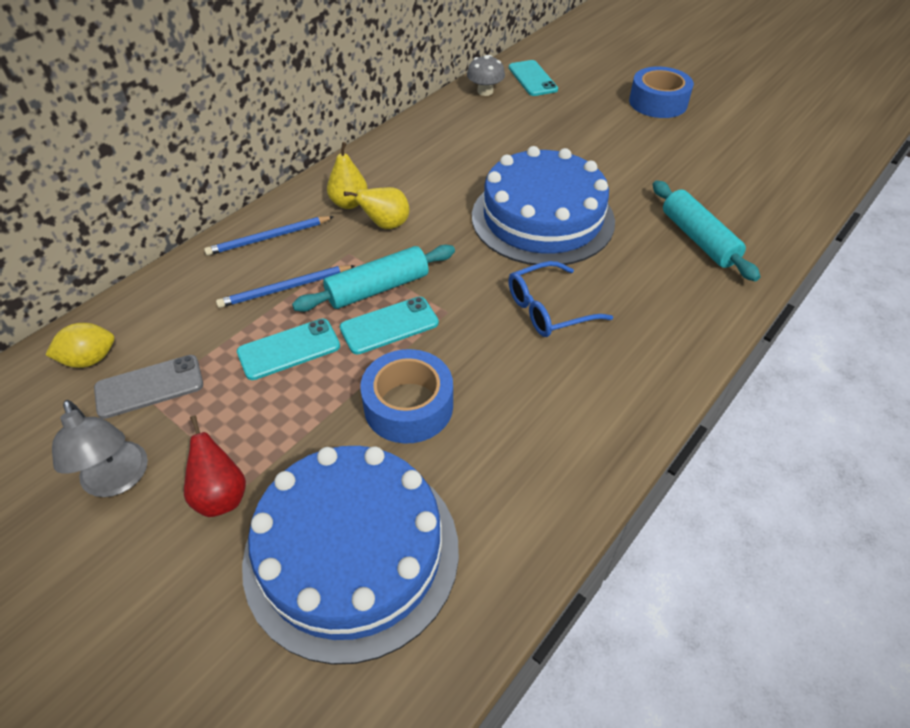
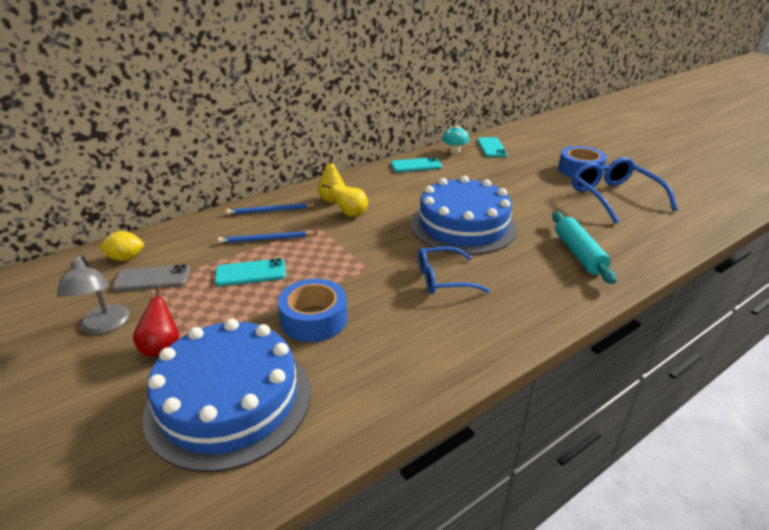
camera: 15 degrees right, 15 degrees down
turquoise rolling pin [292,245,455,312] -> none
turquoise phone [340,297,439,355] -> turquoise phone moved to [391,157,442,172]
grey mushroom [467,55,505,96] -> turquoise mushroom [442,126,469,154]
none -> blue glasses [572,157,678,224]

